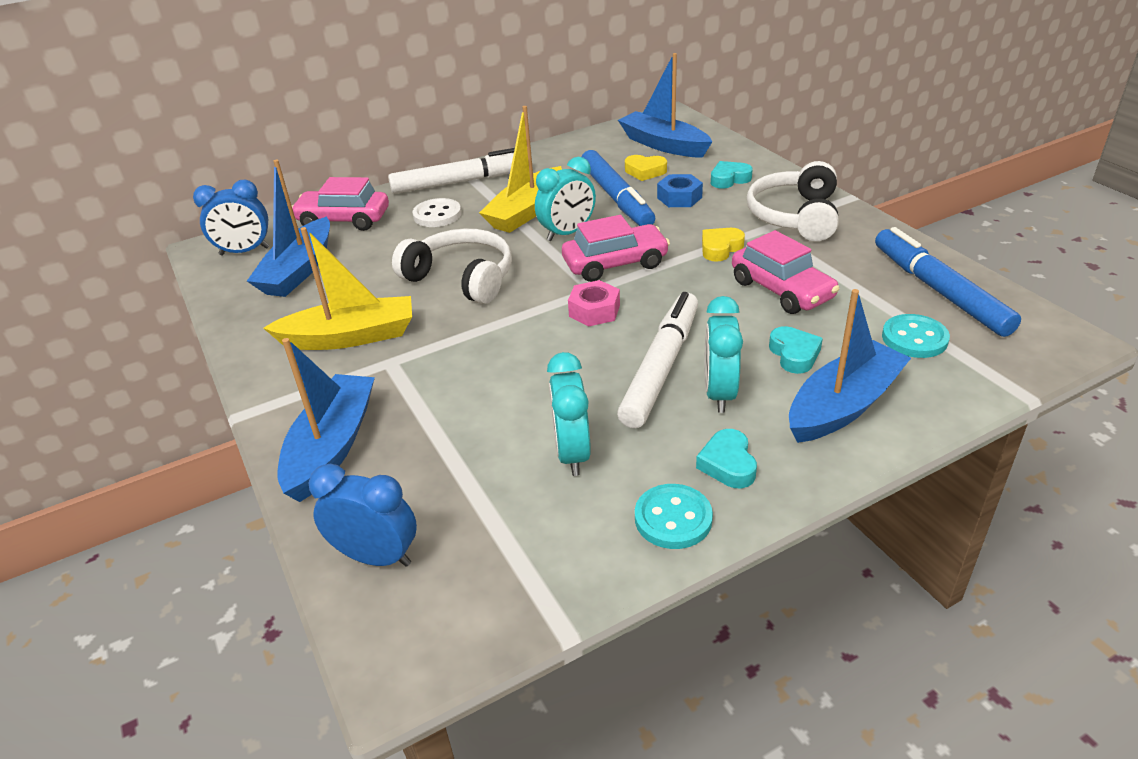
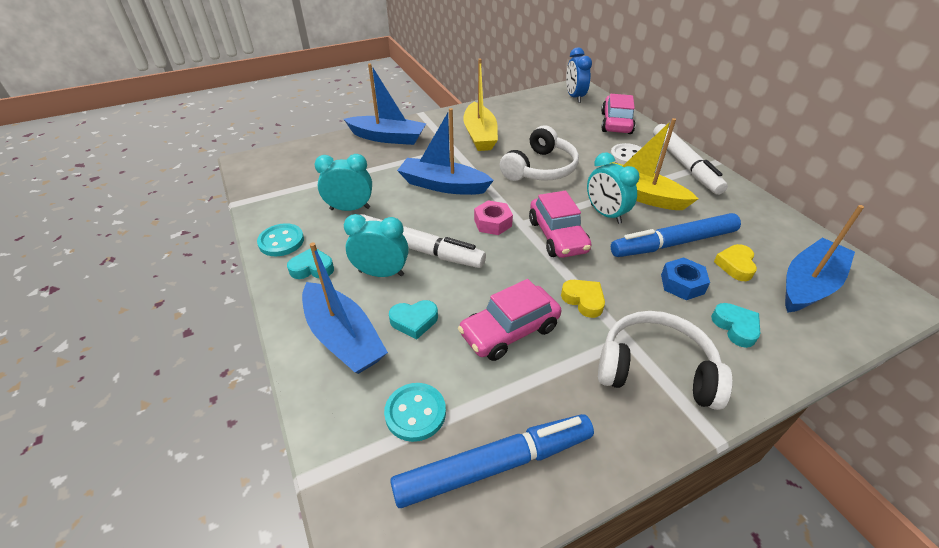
camera: 90 degrees right, 5 degrees up
blue boat [247,160,330,297] -> blue boat moved to [397,108,494,195]
blue clock [309,464,417,567] -> none

